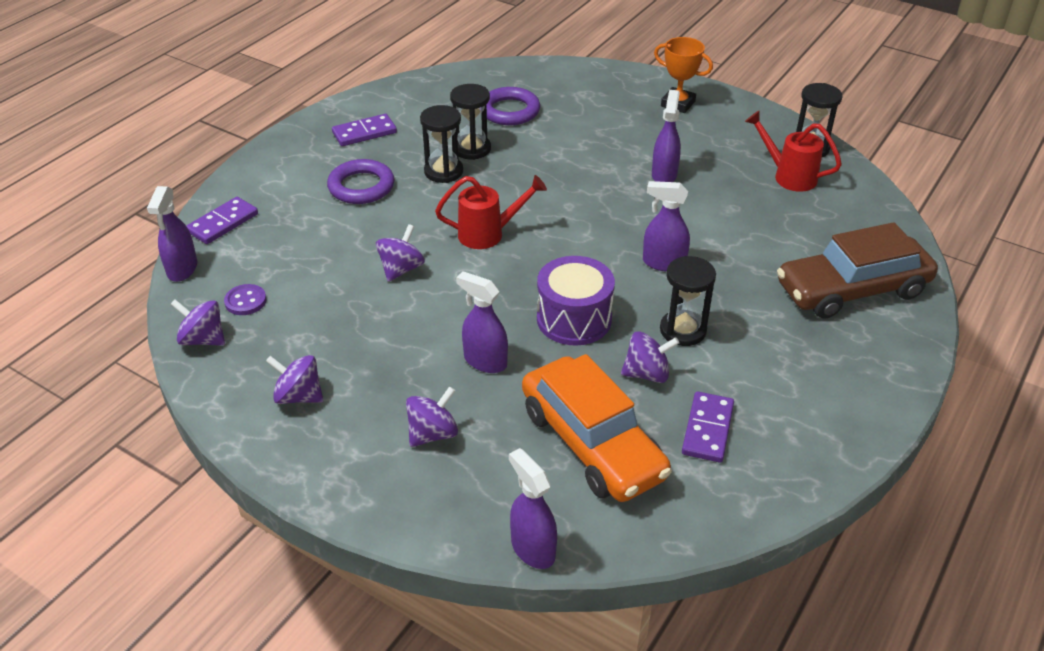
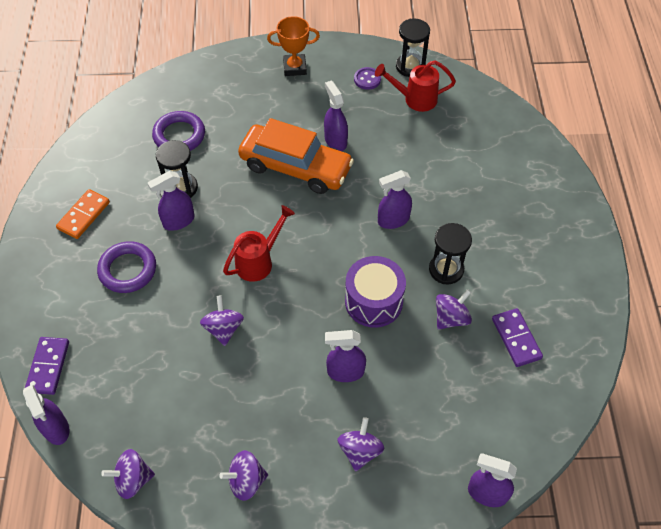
camera: 35 degrees left, 15 degrees up
purple button [224,284,266,315] -> purple button moved to [354,67,381,90]
purple domino [332,114,397,146] -> orange domino [56,189,110,239]
black hourglass [420,105,463,183] -> purple spray bottle [148,171,194,231]
orange car [522,354,672,502] -> orange car moved to [238,118,354,194]
brown car [777,222,938,319] -> none

